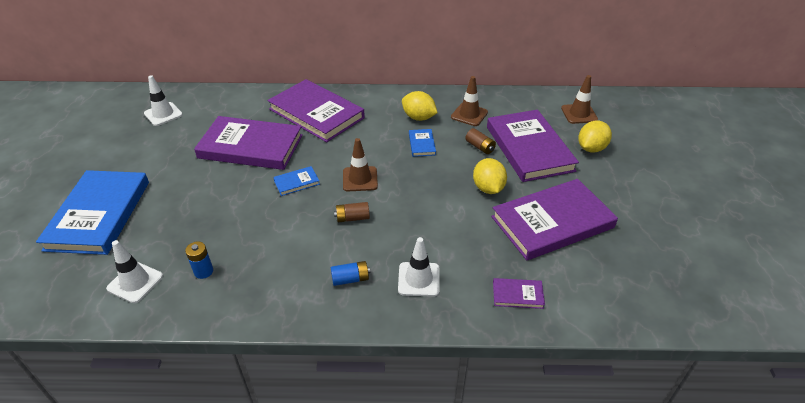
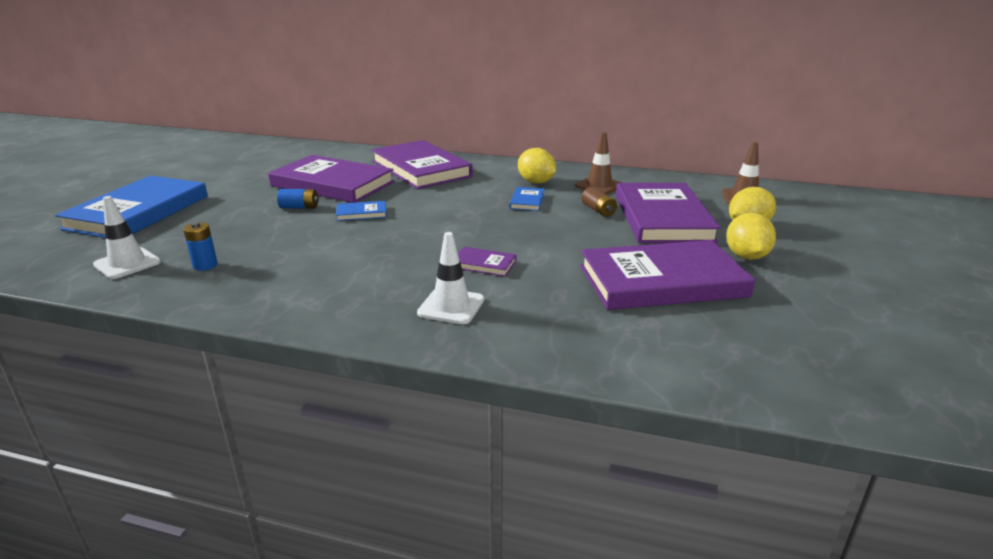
camera: 15 degrees right, 15 degrees down
white traffic cone [144,75,183,126] -> none
blue battery [331,261,370,286] -> blue battery moved to [277,189,319,209]
brown battery [334,202,370,222] -> none
brown traffic cone [343,138,378,191] -> none
yellow lemon [473,158,507,194] -> yellow lemon moved to [726,213,776,260]
purple book [493,278,545,309] -> purple book moved to [458,247,516,277]

